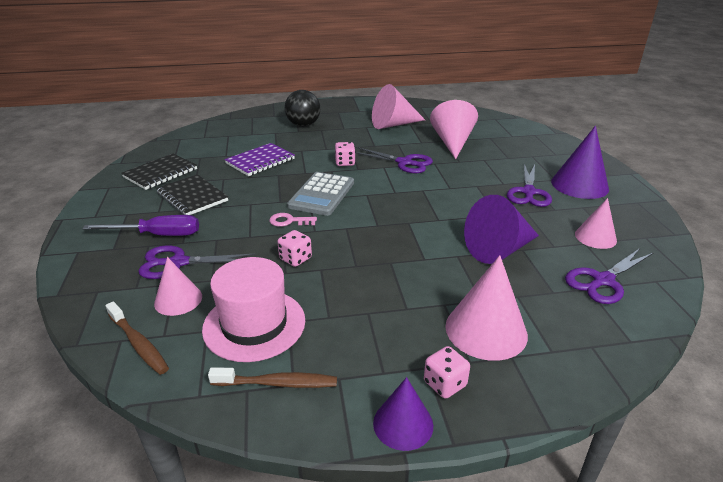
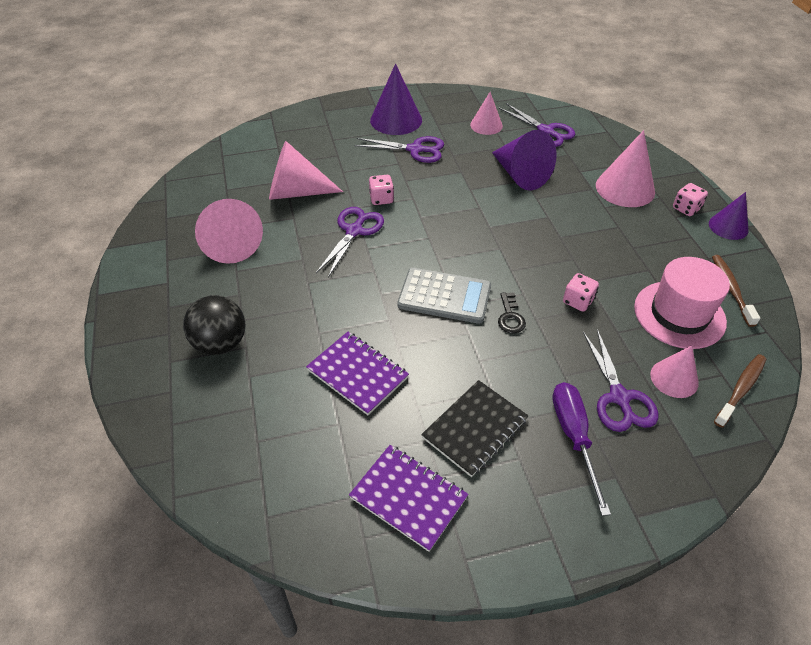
camera: 95 degrees left, 15 degrees up
black notebook [121,154,197,190] -> purple notebook [349,445,468,552]
pink key [269,213,317,227] -> black key [498,292,526,334]
pink dice [335,142,356,166] -> pink dice moved to [369,175,394,205]

